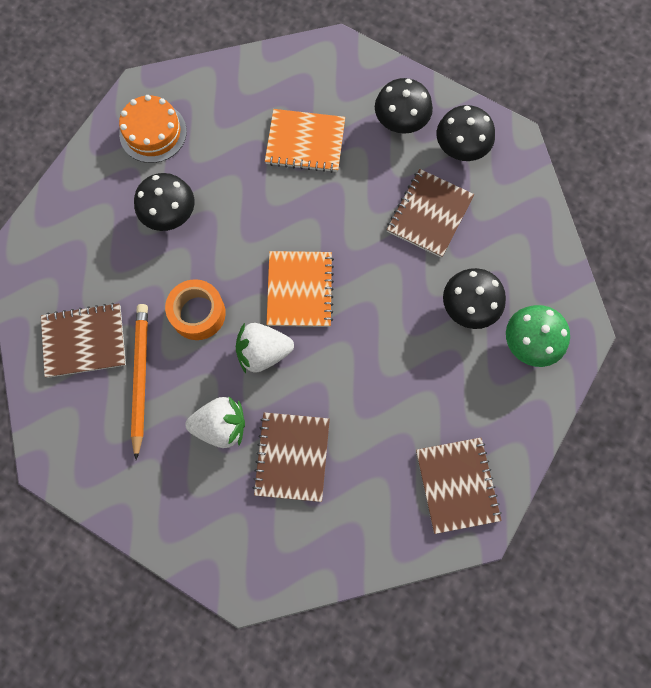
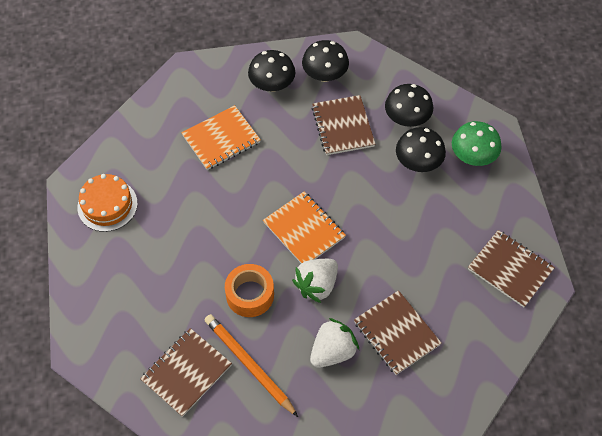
camera: 40 degrees left, 15 degrees down
black mushroom [134,173,194,231] -> black mushroom moved to [385,84,433,127]

